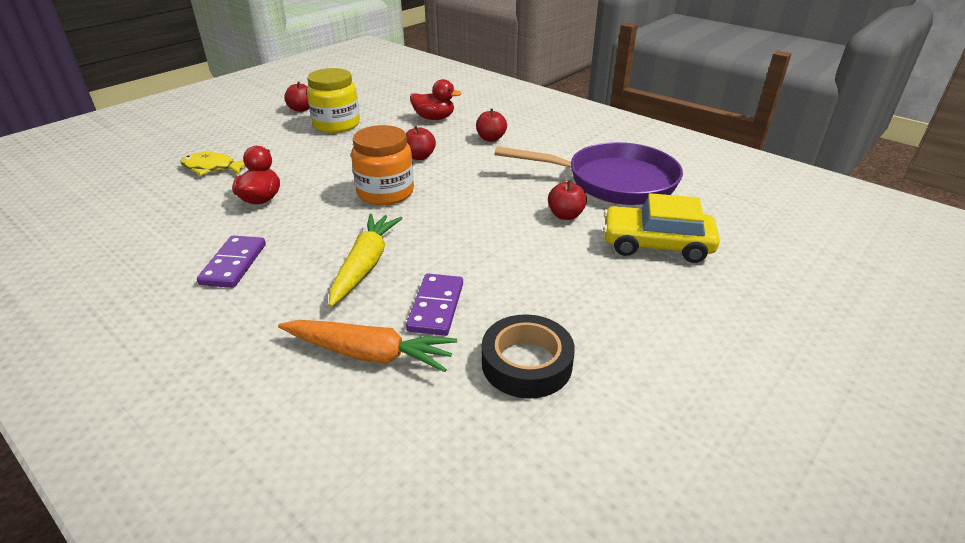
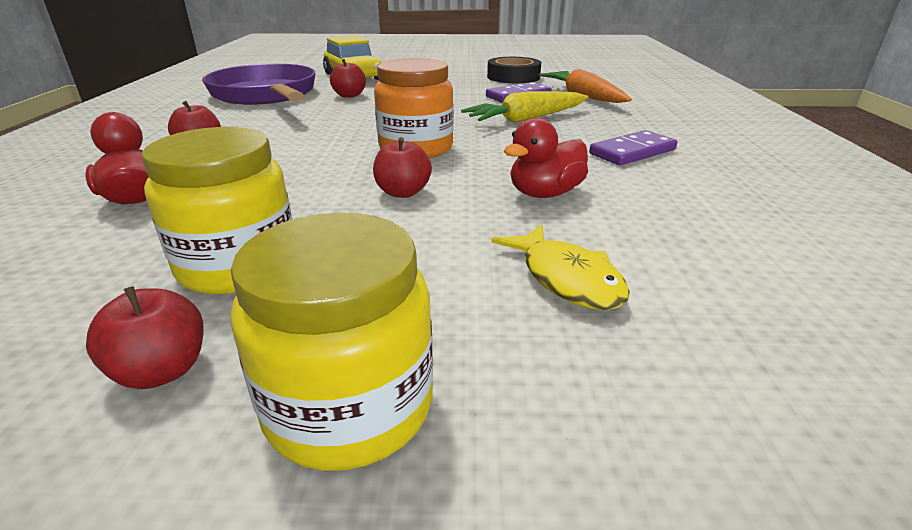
camera: 130 degrees left, 5 degrees down
red apple [406,126,436,160] -> red apple moved to [373,137,432,198]
none -> yellow jar [231,213,433,471]

